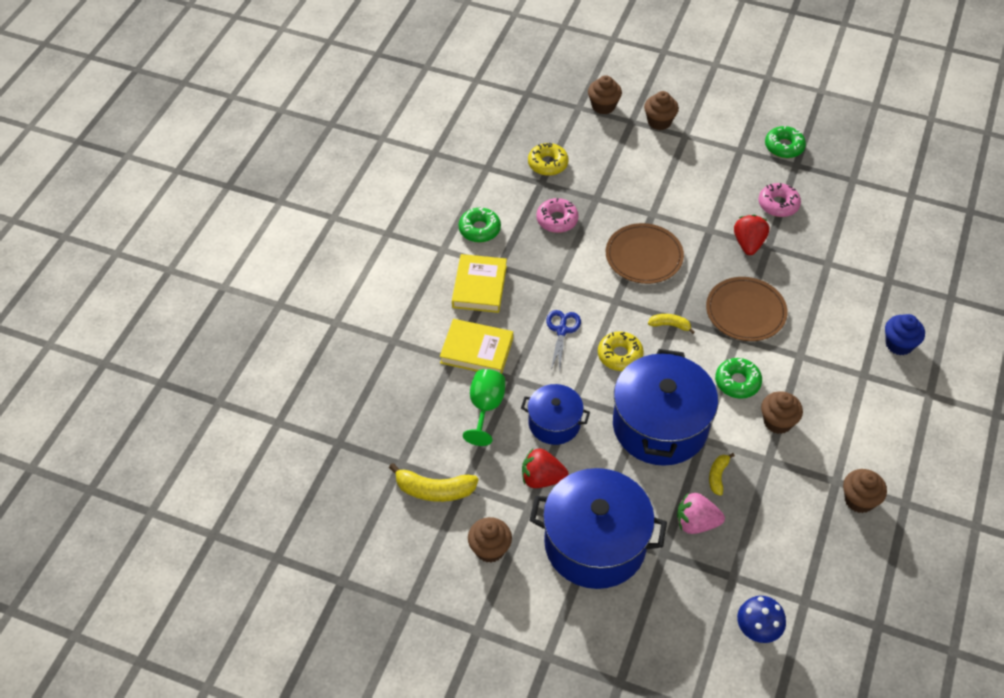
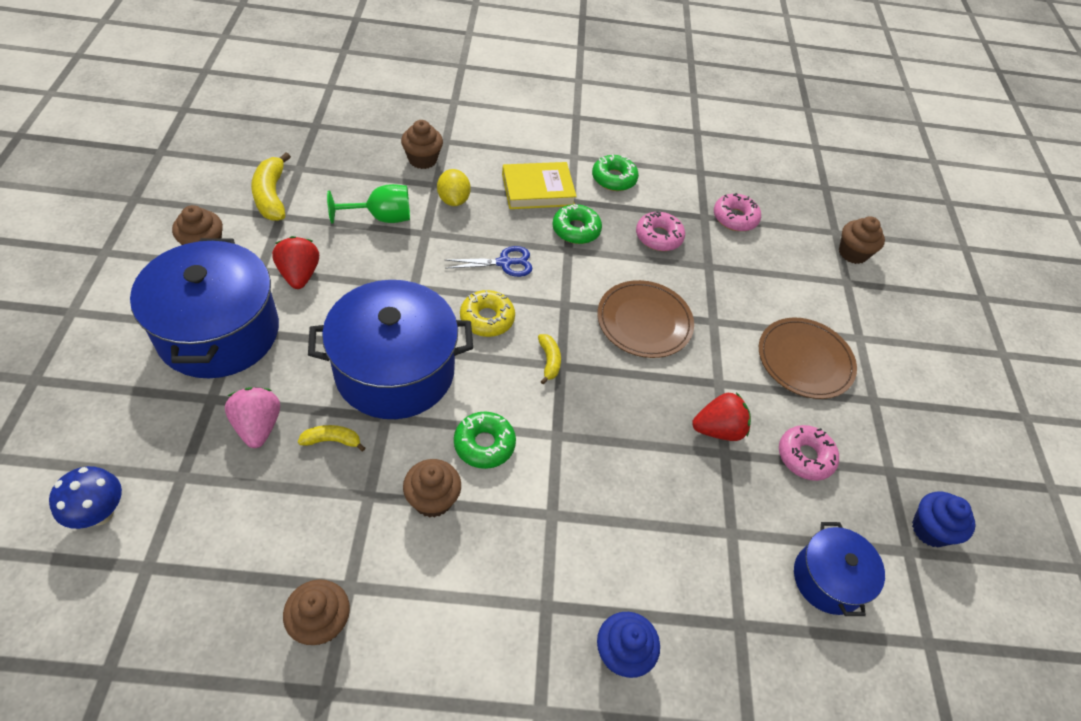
camera: 65 degrees right, 0 degrees up
yellow book [440,319,513,374] -> yellow lemon [437,169,471,206]
blue pot [521,384,590,445] -> blue pot moved to [794,522,885,616]
yellow donut [528,143,569,176] -> pink donut [714,193,761,231]
brown cupcake [644,91,679,130] -> brown cupcake moved to [401,120,443,169]
brown plate [706,277,788,341] -> brown plate moved to [759,317,857,399]
green donut [765,126,806,158] -> green donut moved to [552,204,602,244]
none -> blue cupcake [912,491,976,547]

